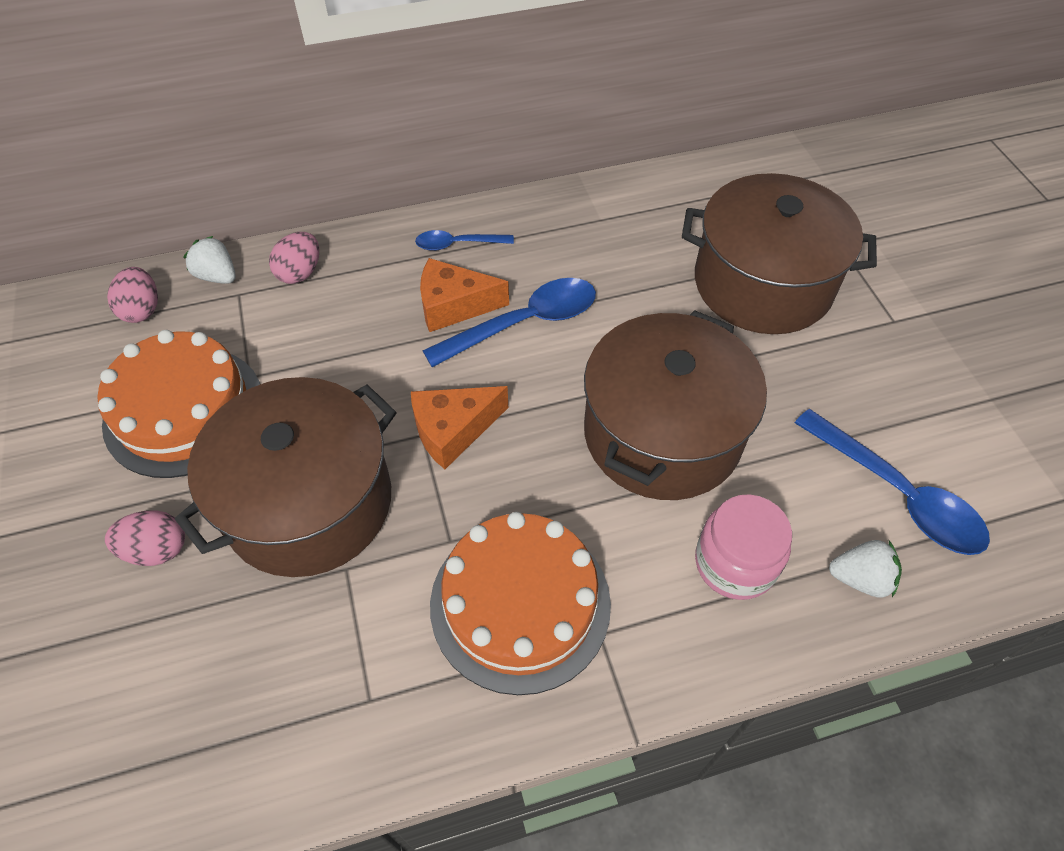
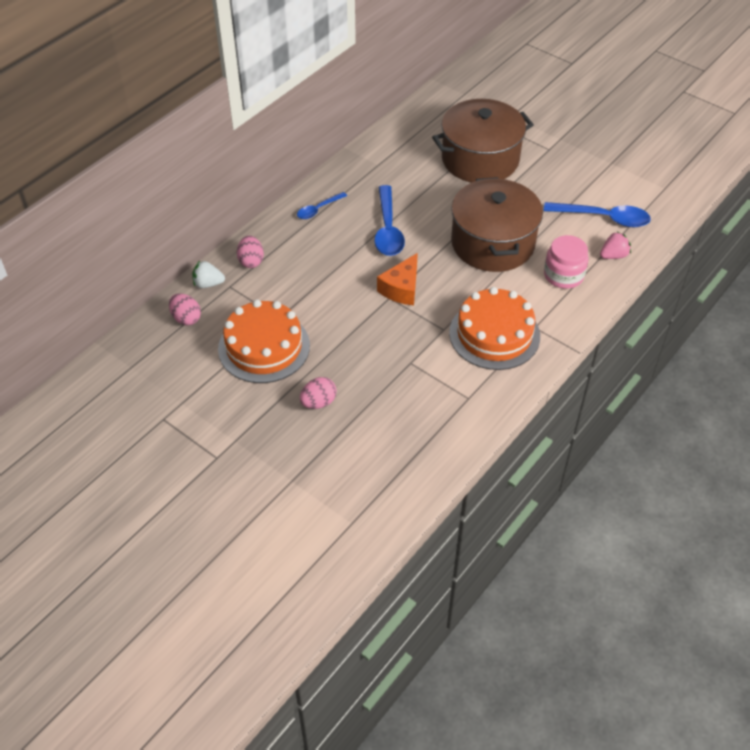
camera: 35 degrees left, 5 degrees down
brown pot [175,377,396,577] -> none
orange cheese [420,258,509,332] -> none
blue spoon [423,278,596,367] -> blue spoon turned 150 degrees clockwise [374,185,405,256]
white strawberry [829,540,902,598] -> pink strawberry [600,232,631,259]

